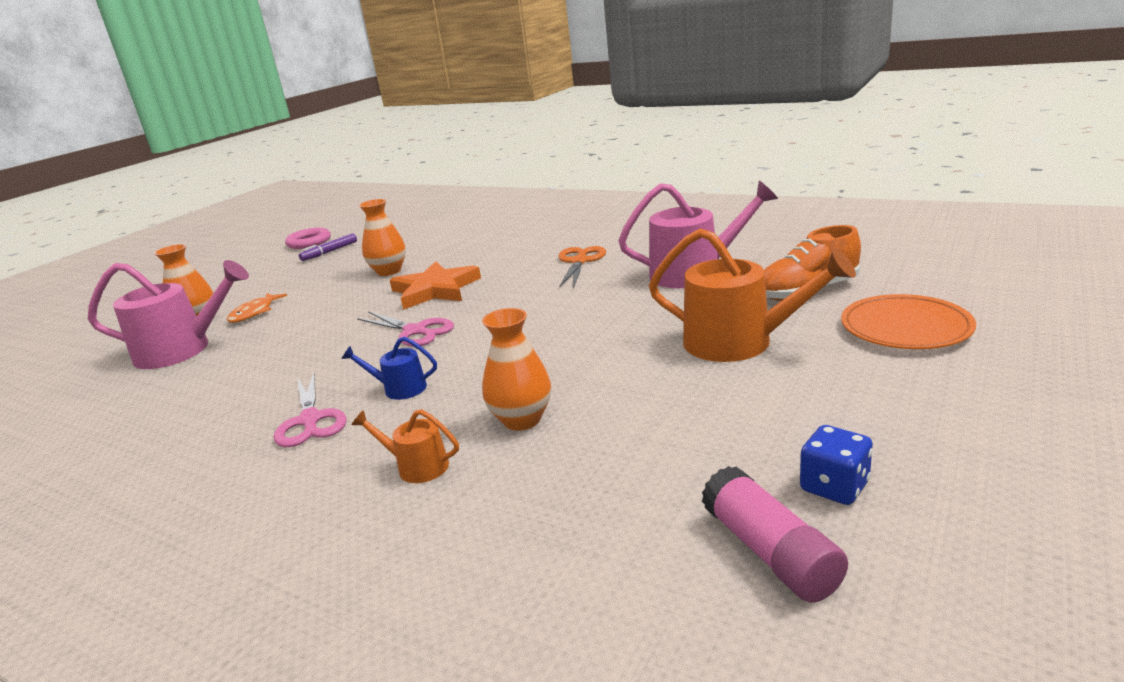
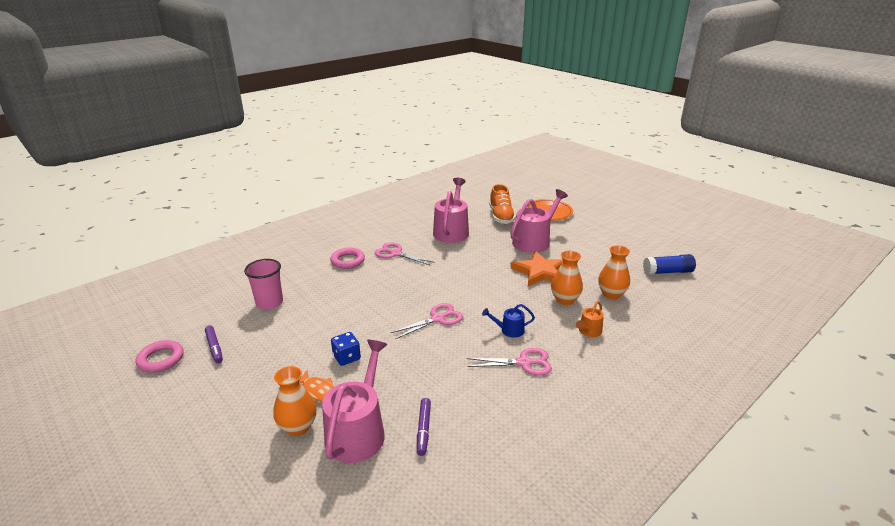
camera: 75 degrees left, 5 degrees up
blue watering can [342,337,437,400] -> blue watering can turned 60 degrees clockwise [482,304,535,338]
orange vase [359,199,406,276] -> orange vase moved to [598,245,630,299]
orange star [390,261,481,310] -> orange star moved to [511,251,563,286]
orange scissors [558,246,606,289] -> pink scissors [375,242,435,266]
orange watering can [649,228,856,362] -> pink watering can [510,189,568,253]
pink glue stick [702,466,848,603] -> blue glue stick [643,254,696,275]
blue dice [800,425,873,505] -> blue dice moved to [331,332,361,366]
none -> pink cup [244,259,283,309]
none -> pink ring [330,248,365,269]
none -> purple marker [417,398,431,456]

